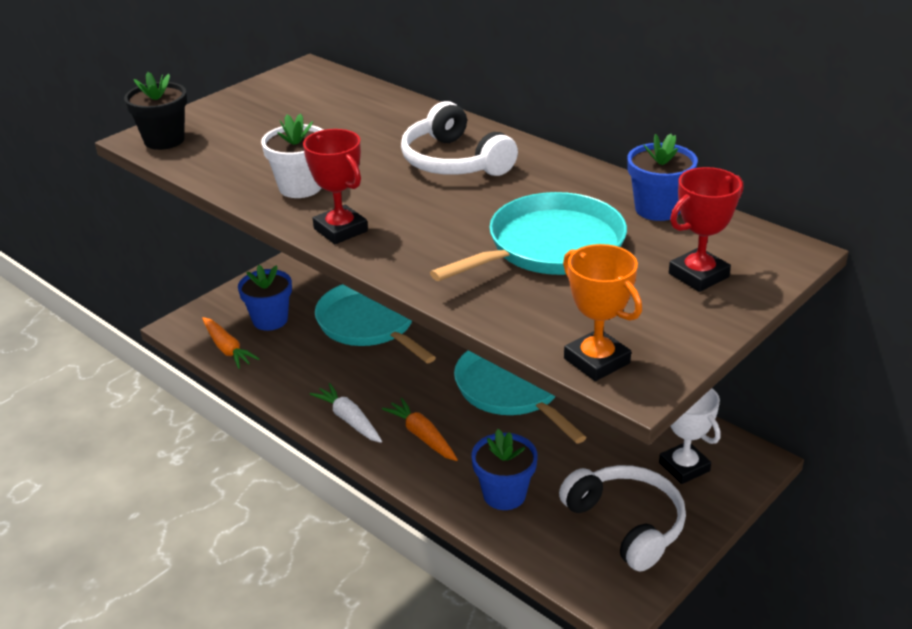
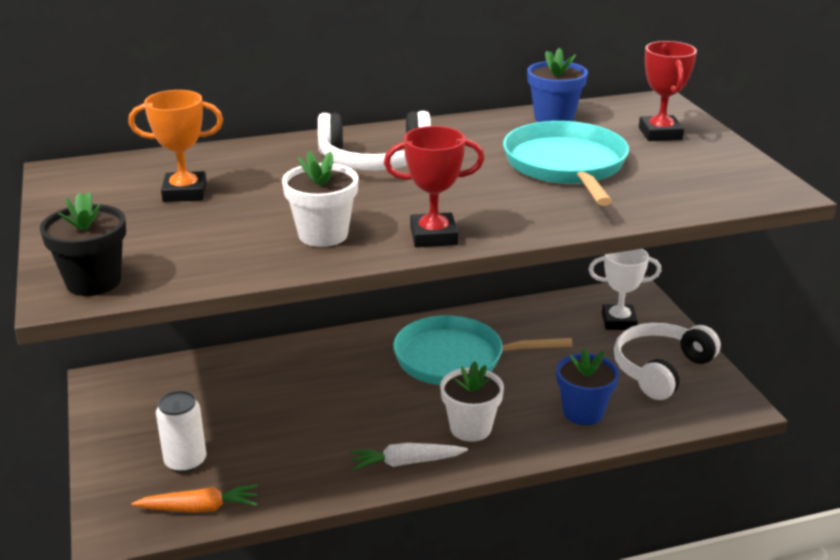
camera: 60 degrees left, 5 degrees down
blue flower pot [238,265,292,331] -> white can [156,391,207,473]
turquoise pan [315,284,436,363] -> none
orange carrot [382,398,458,461] -> white flower pot [440,361,504,442]
white headphones [559,465,686,571] -> white headphones turned 45 degrees counterclockwise [614,323,721,400]
orange trophy [563,244,642,381] -> orange trophy moved to [128,90,223,202]

